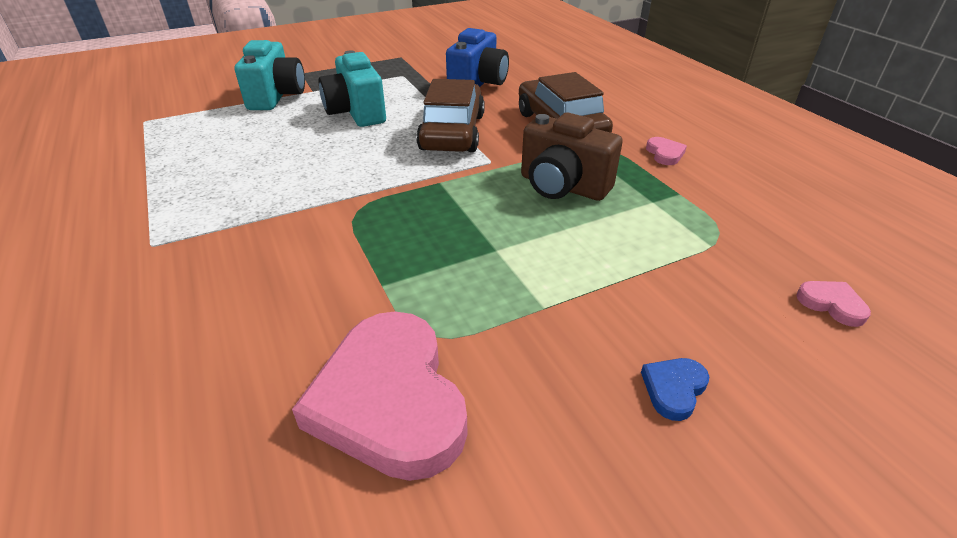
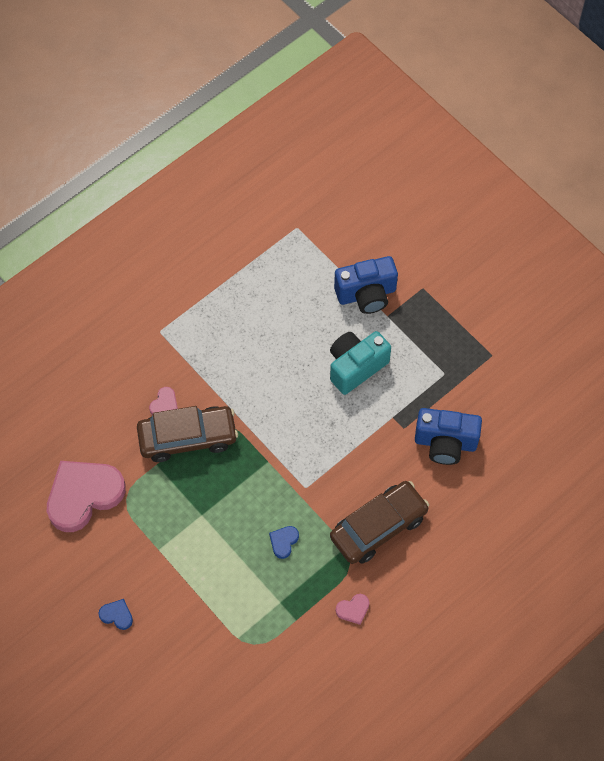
camera: 75 degrees right, 25 degrees up
turquoise camera [234,40,305,110] -> blue camera [334,256,398,314]
brown car [416,79,485,152] -> brown car moved to [137,406,238,462]
brown camera [521,113,623,201] -> blue heart [269,526,299,559]
pink heart [796,281,871,327] -> pink heart moved to [149,387,178,415]

